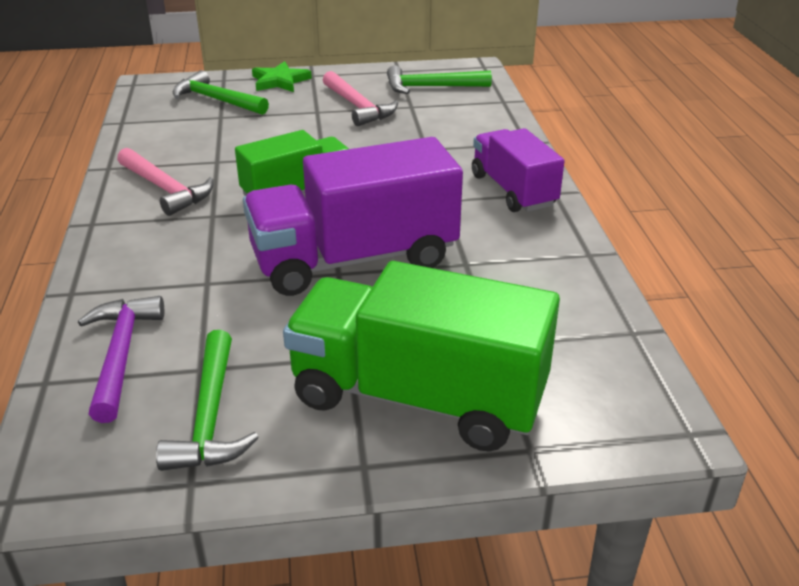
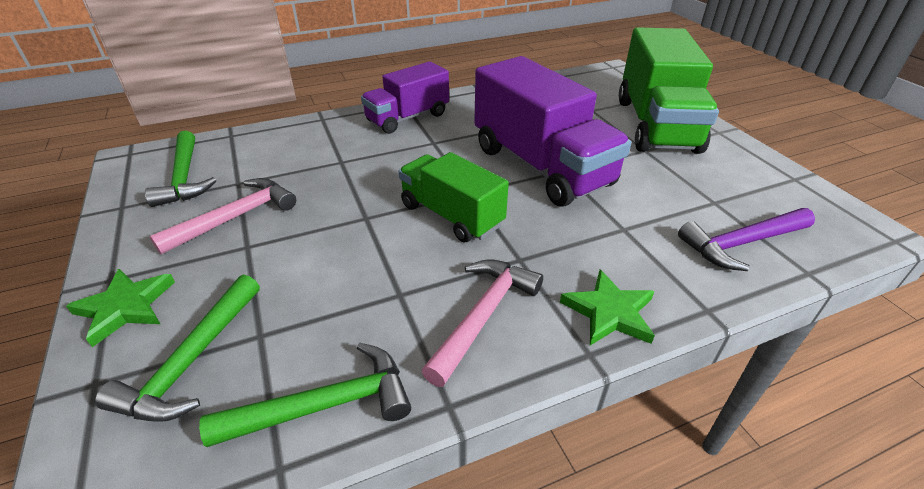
camera: 105 degrees left, 5 degrees up
green hammer [156,330,259,471] -> green hammer moved to [199,343,411,447]
none -> green star [560,269,655,346]

